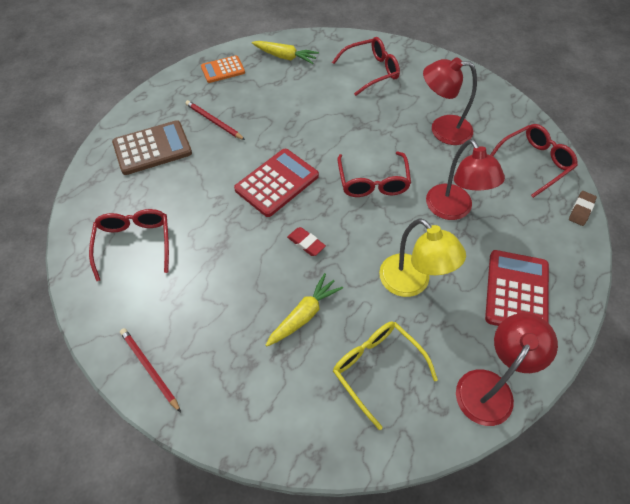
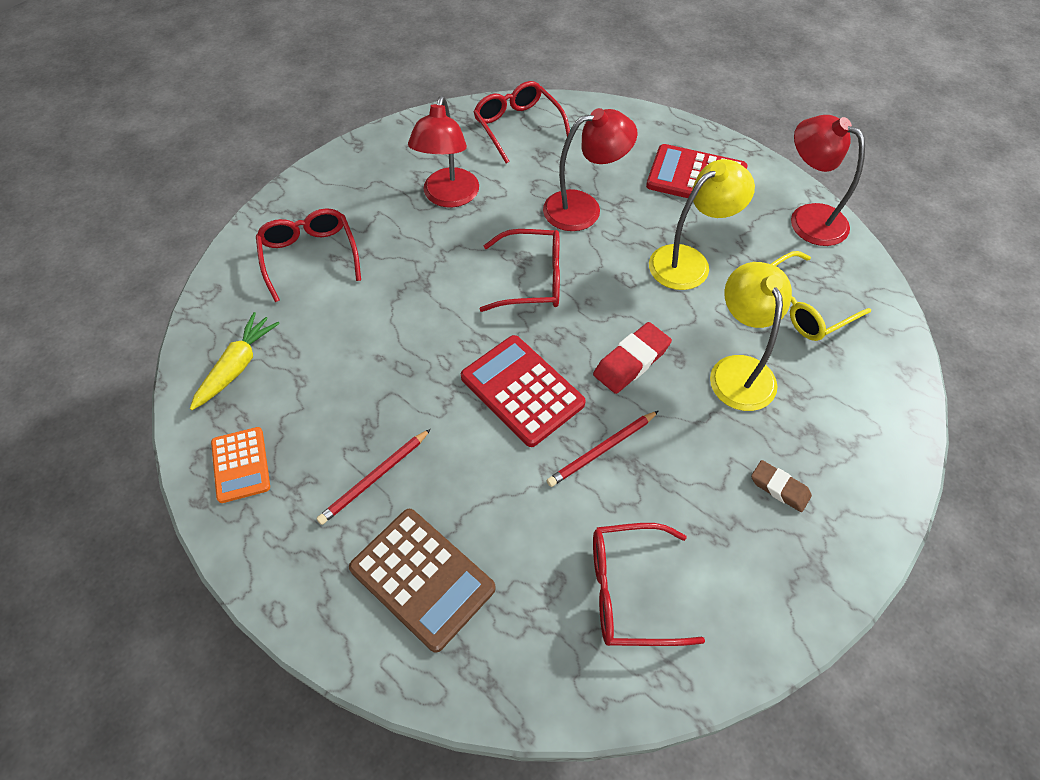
camera: 85 degrees left, 0 degrees up
brown calculator [112,120,192,175] -> brown calculator turned 150 degrees clockwise [349,509,496,653]
red pencil [120,328,181,413] -> red pencil moved to [546,411,658,487]
yellow carrot [266,273,343,346] -> yellow lamp [710,262,792,411]
red eraser [287,227,326,256] -> red eraser [593,322,672,394], size x1.52
brown eraser [569,191,597,226] -> brown eraser moved to [751,460,812,512]

